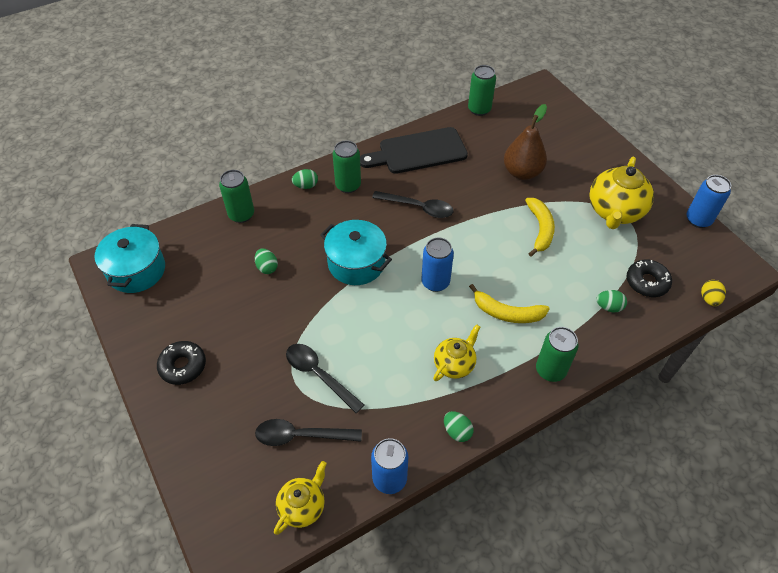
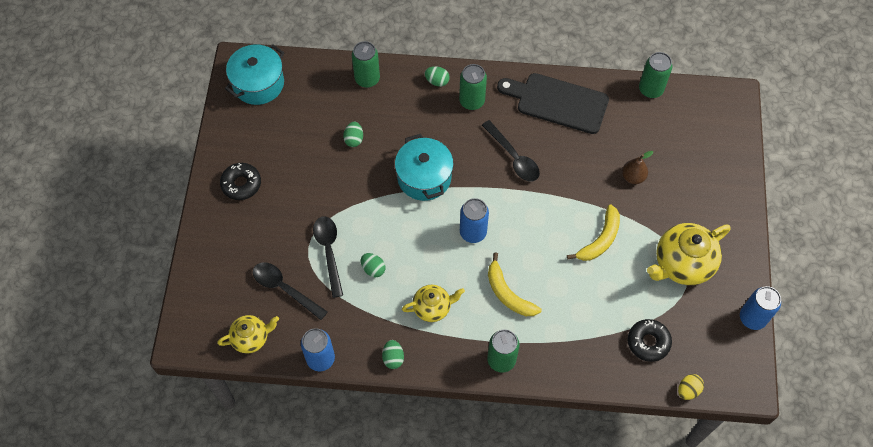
camera: 35 degrees right, 10 degrees up
brown pear [504,104,547,180] -> brown pear [622,151,653,184], size x0.58
green egg [596,290,627,312] -> green egg moved to [361,253,386,277]

